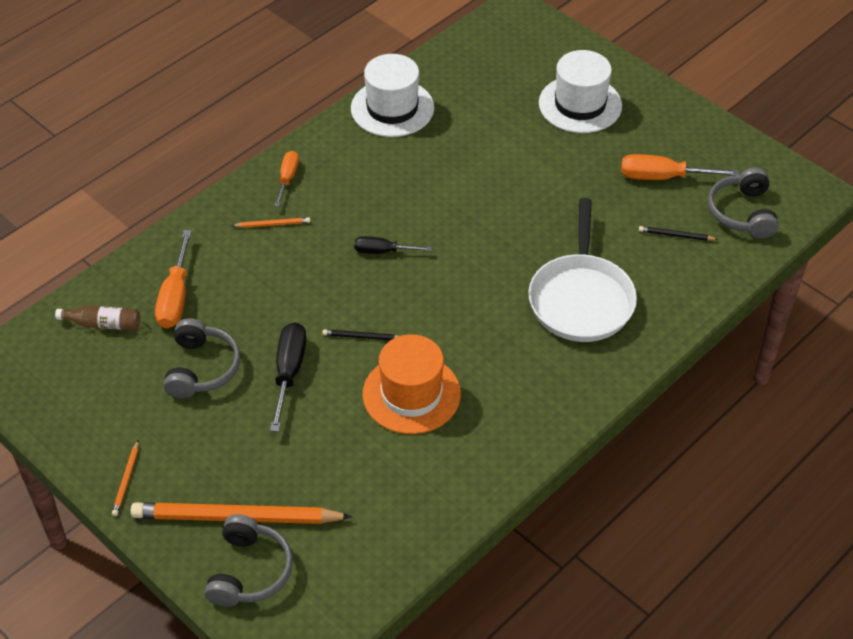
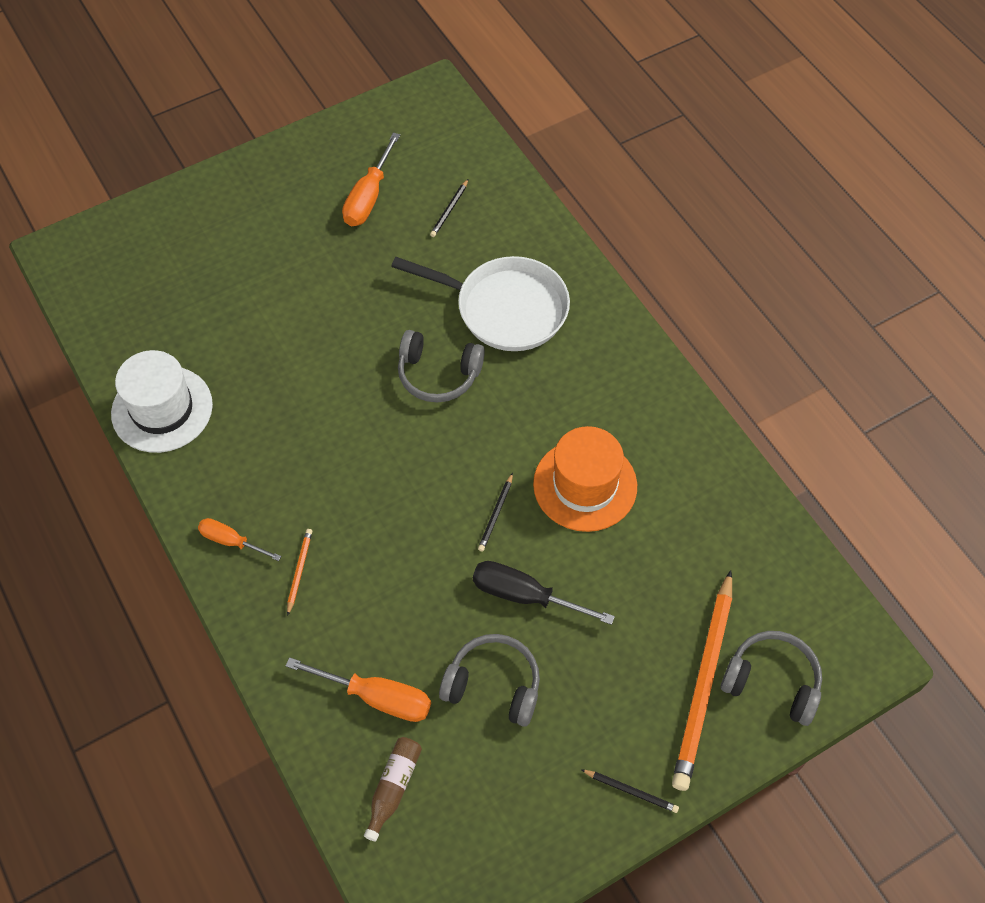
camera: 75 degrees left, 10 degrees up
orange pencil [112,440,139,516] -> black pencil [581,769,679,813]
black screwdriver [354,236,432,254] -> none
white hat [539,50,622,133] -> none
grey headphones [708,168,779,239] -> grey headphones moved to [398,330,485,402]

